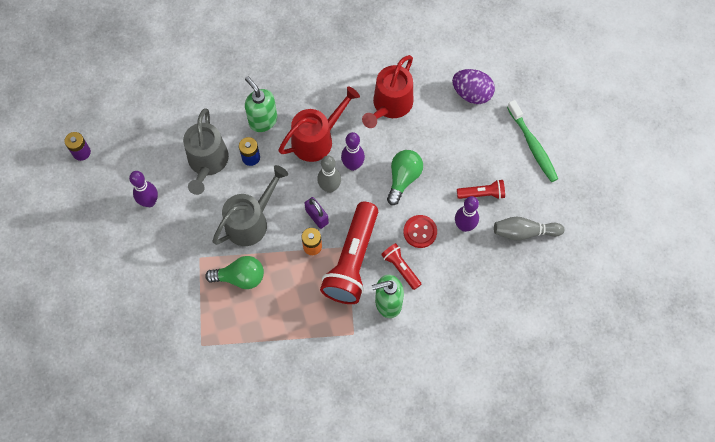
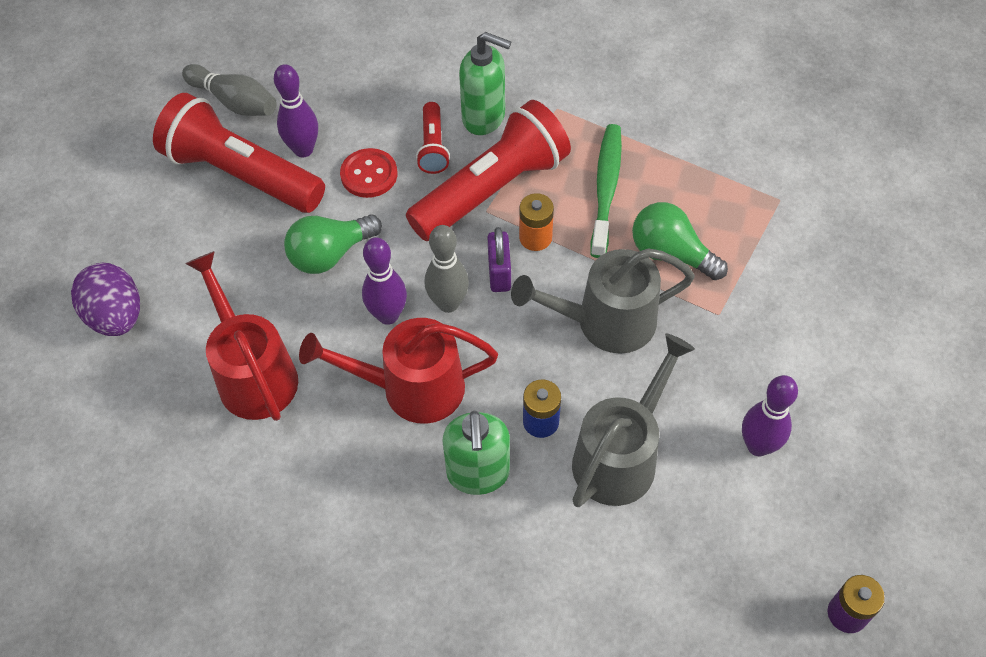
camera: 145 degrees left, 10 degrees down
red watering can [362,55,413,128] -> red watering can turned 90 degrees counterclockwise [186,251,298,421]
red flashlight [457,179,505,199] -> red flashlight [153,93,325,213], size x2.11
green toothbrush [507,100,558,182] -> green toothbrush moved to [591,124,622,258]

